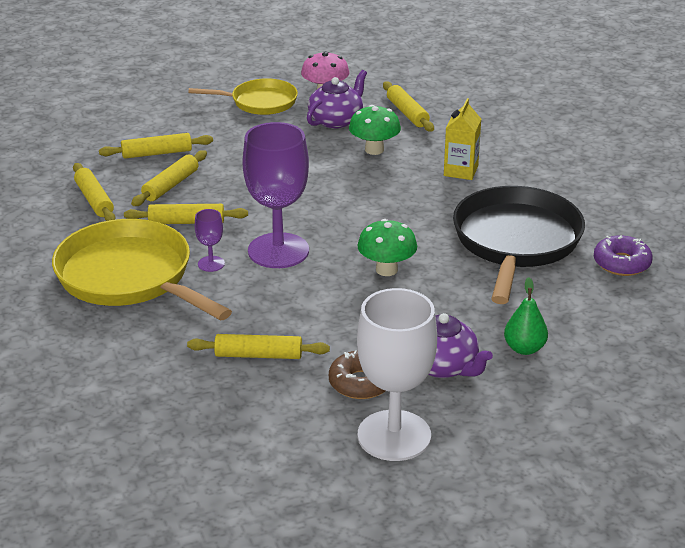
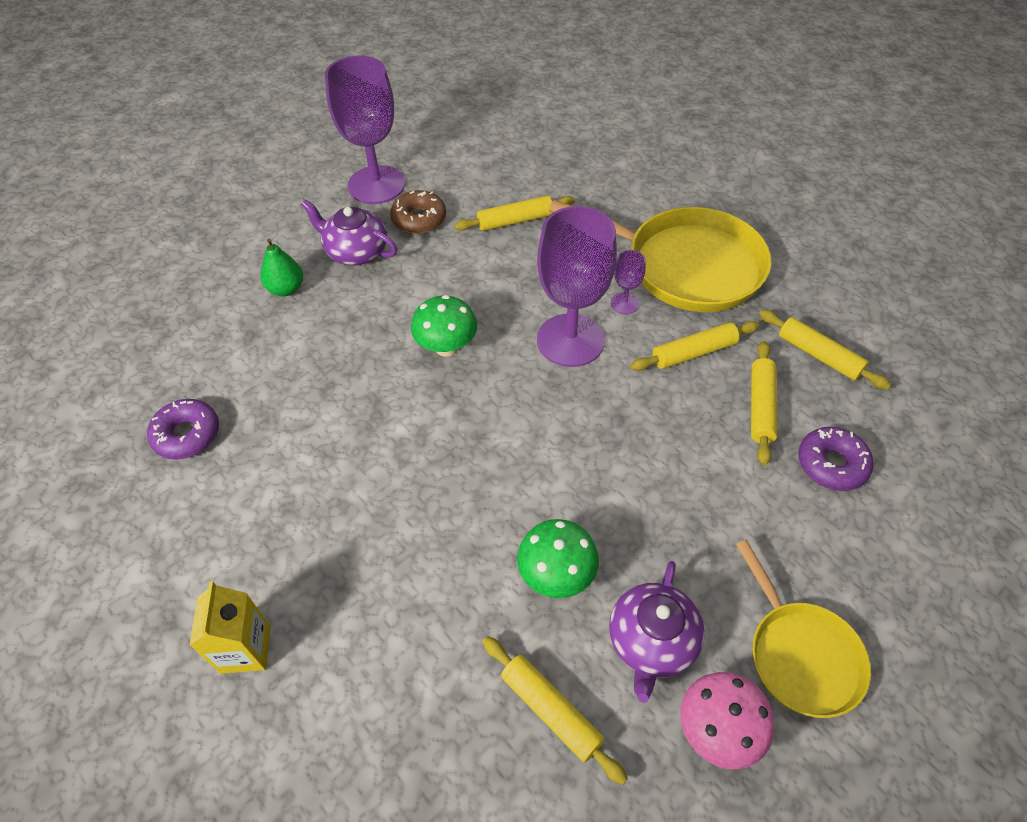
camera: 160 degrees right, 20 degrees up
yellow rolling pin [99,133,213,159] -> purple donut [798,427,874,491]
yellow pan [188,78,298,115] -> yellow pan turned 90 degrees counterclockwise [736,540,871,718]
white goblet [357,288,437,461] -> purple goblet [325,55,405,204]
yellow carton [444,98,481,180] -> yellow carton moved to [189,581,271,674]
black pan [453,186,585,304] -> none

